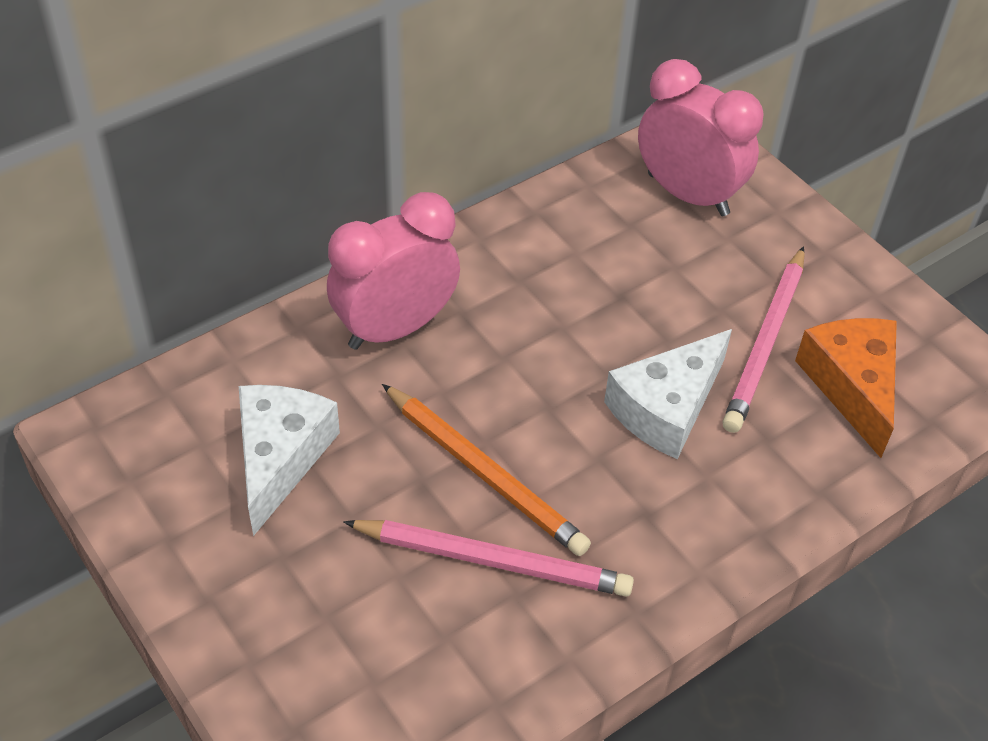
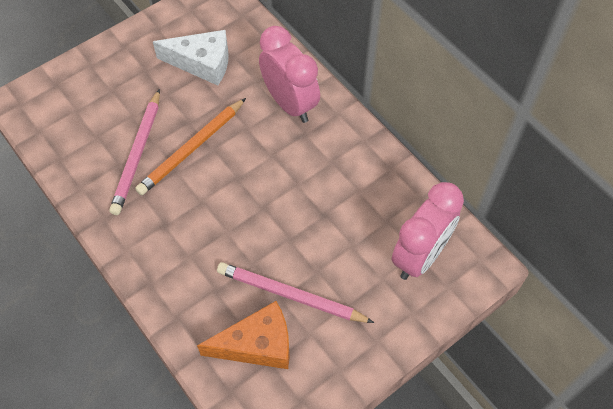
camera: 90 degrees right, 10 degrees up
white cheese [604,329,732,459] -> none

